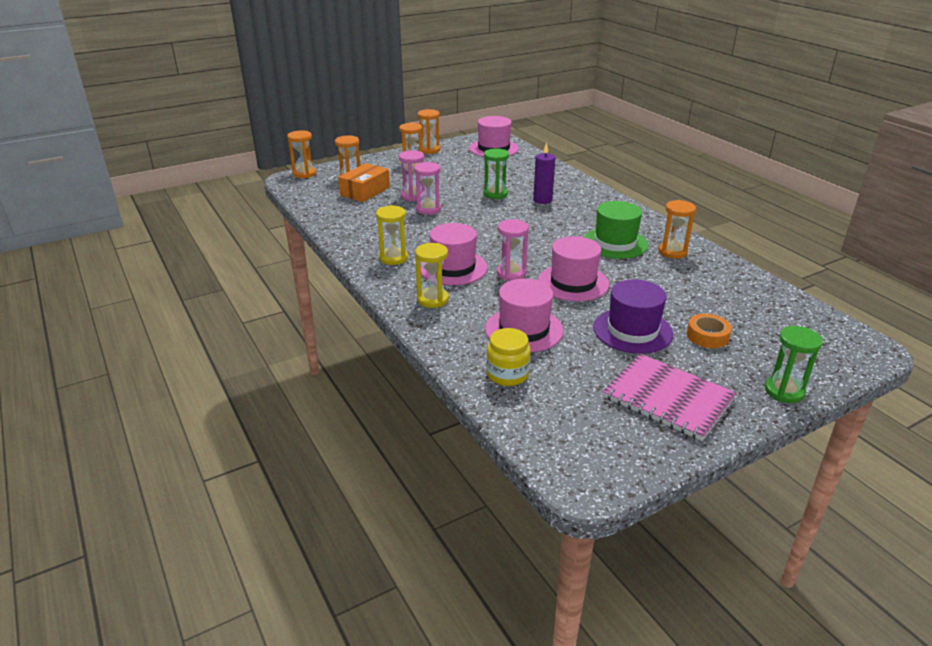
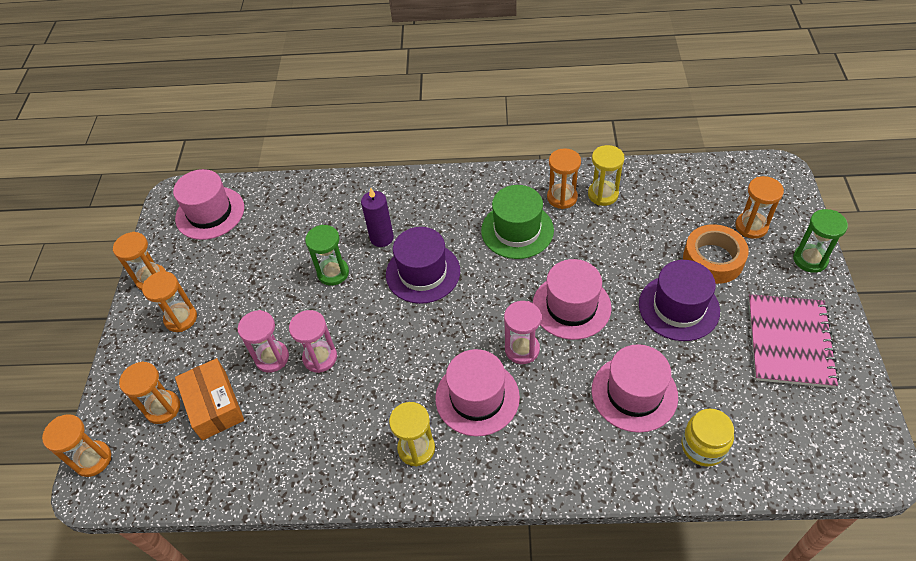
camera: 55 degrees left, 20 degrees up
yellow hourglass [415,243,449,308] -> yellow hourglass moved to [588,145,625,206]
pink notebook [603,354,737,441] -> pink notebook turned 60 degrees counterclockwise [748,294,839,388]
orange tape [687,314,732,348] -> orange tape [683,224,749,284], size x1.50
none -> purple hat [386,227,460,304]
none -> orange hourglass [735,176,784,239]

